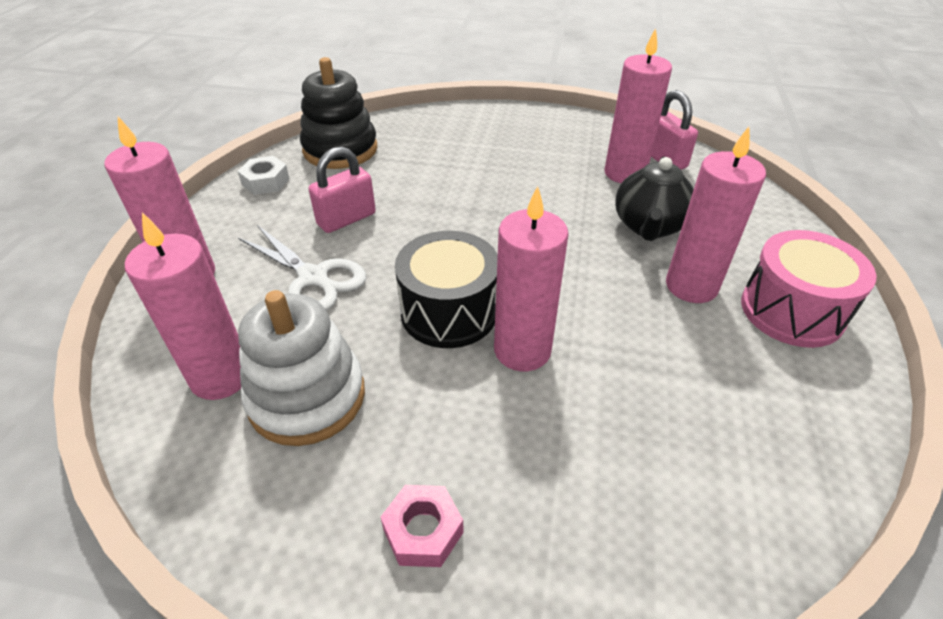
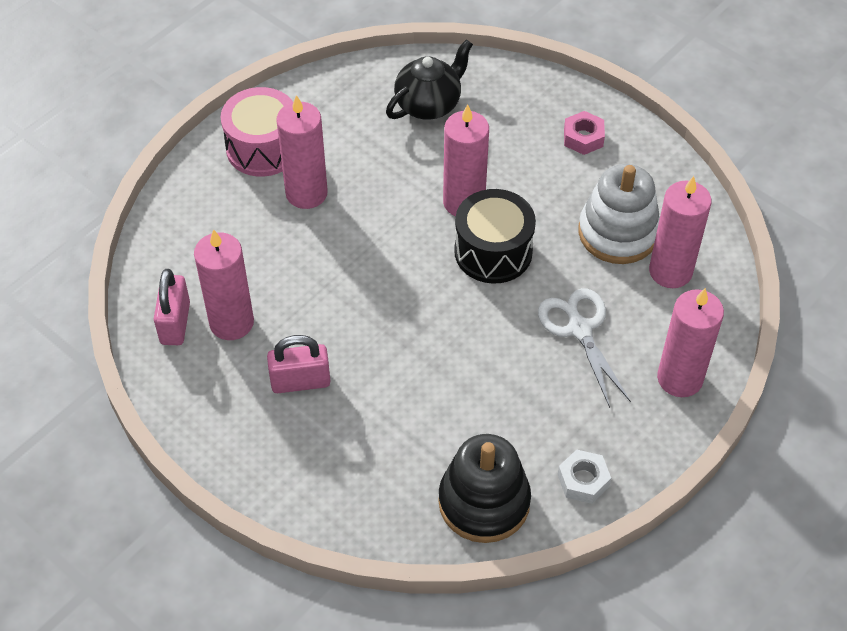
camera: 150 degrees left, 10 degrees up
pink padlock [308,147,376,233] -> pink padlock moved to [267,335,331,393]
black teapot [615,156,694,241] -> black teapot moved to [386,39,473,120]

